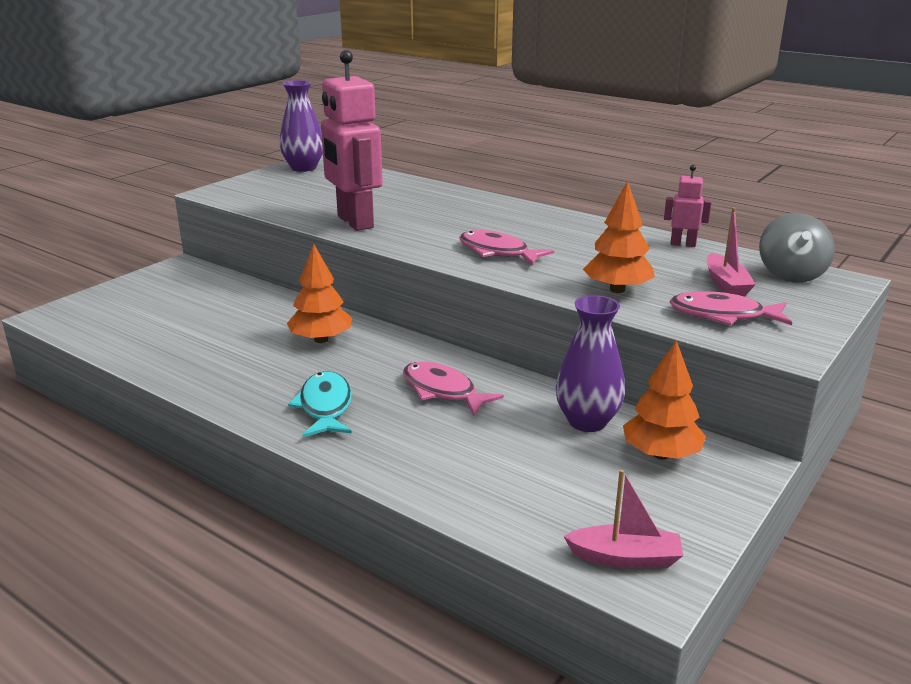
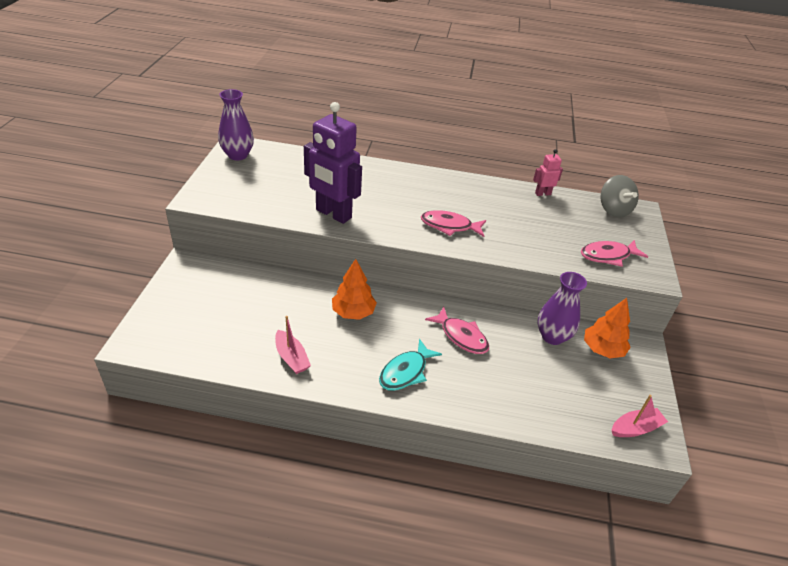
camera: 30 degrees left, 15 degrees up
turquoise fish [288,371,352,437] -> turquoise fish turned 105 degrees counterclockwise [379,339,442,391]
pink robot [321,50,383,231] -> purple robot [304,102,362,224]
pink fish [403,362,504,416] -> pink fish turned 150 degrees counterclockwise [425,307,489,354]
orange tree [583,181,655,293] -> none
pink boat [707,207,756,297] -> pink boat moved to [275,316,311,374]

